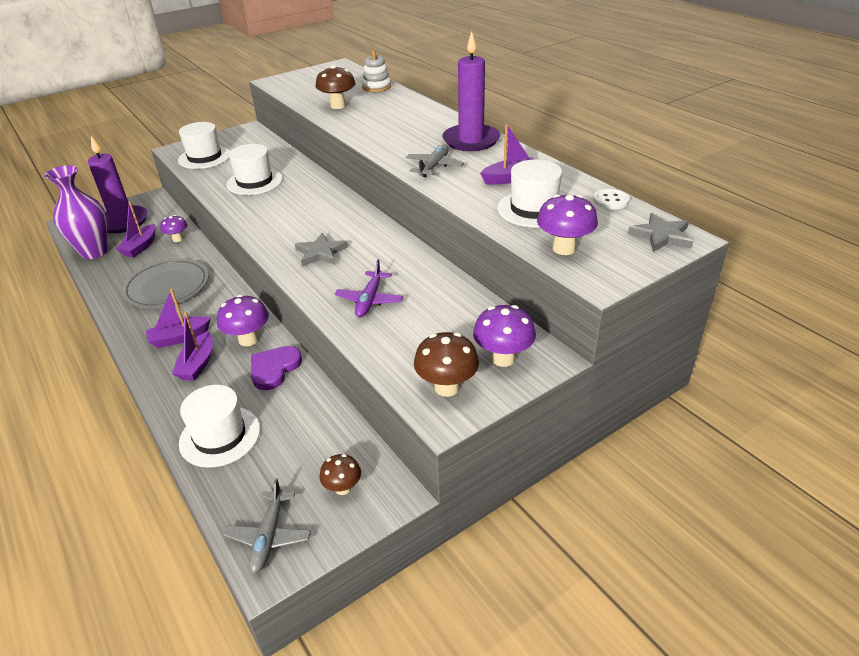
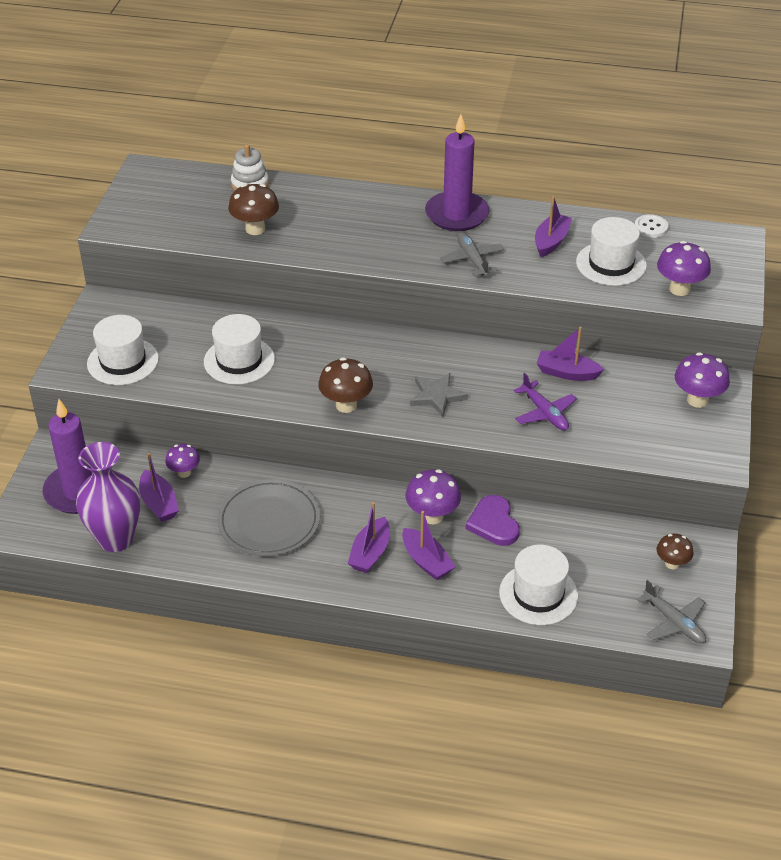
camera: 45 degrees left, 5 degrees up
brown mushroom [414,332,479,397] -> brown mushroom moved to [318,357,373,413]
grey star [628,213,693,252] -> none
none -> purple boat [536,327,604,381]

